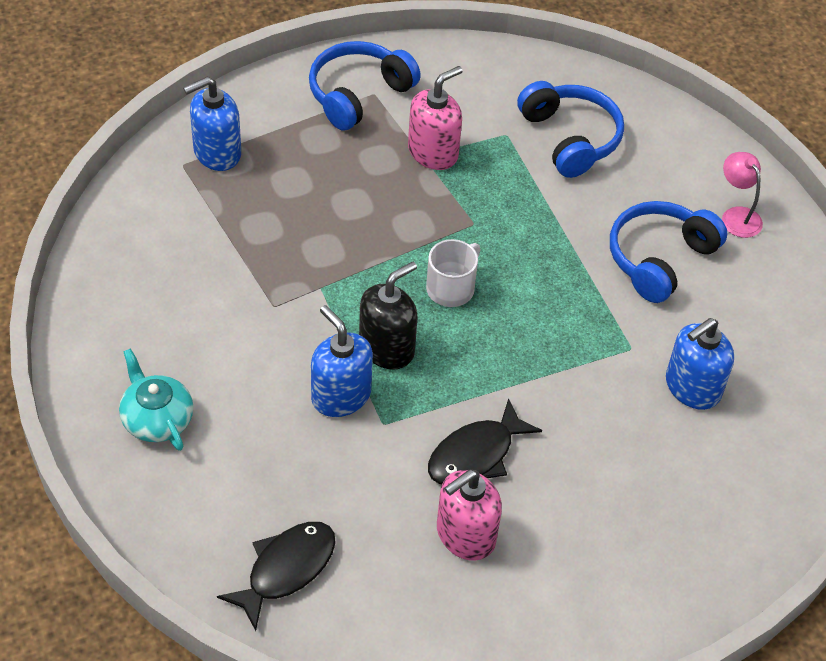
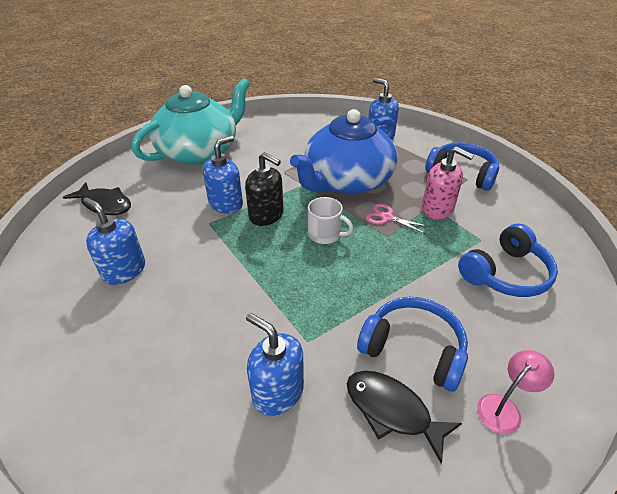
camera: 80 degrees right, 10 degrees down
turquoise teapot [119,348,194,451] -> turquoise teapot [132,78,250,165], size x2.22
black fish [428,398,542,484] -> black fish moved to [347,371,462,464]
pink soap dispenser [437,470,502,561] -> blue soap dispenser [83,197,145,285]
none -> blue teapot [290,109,398,194]
none -> pink scissors [366,203,430,234]

